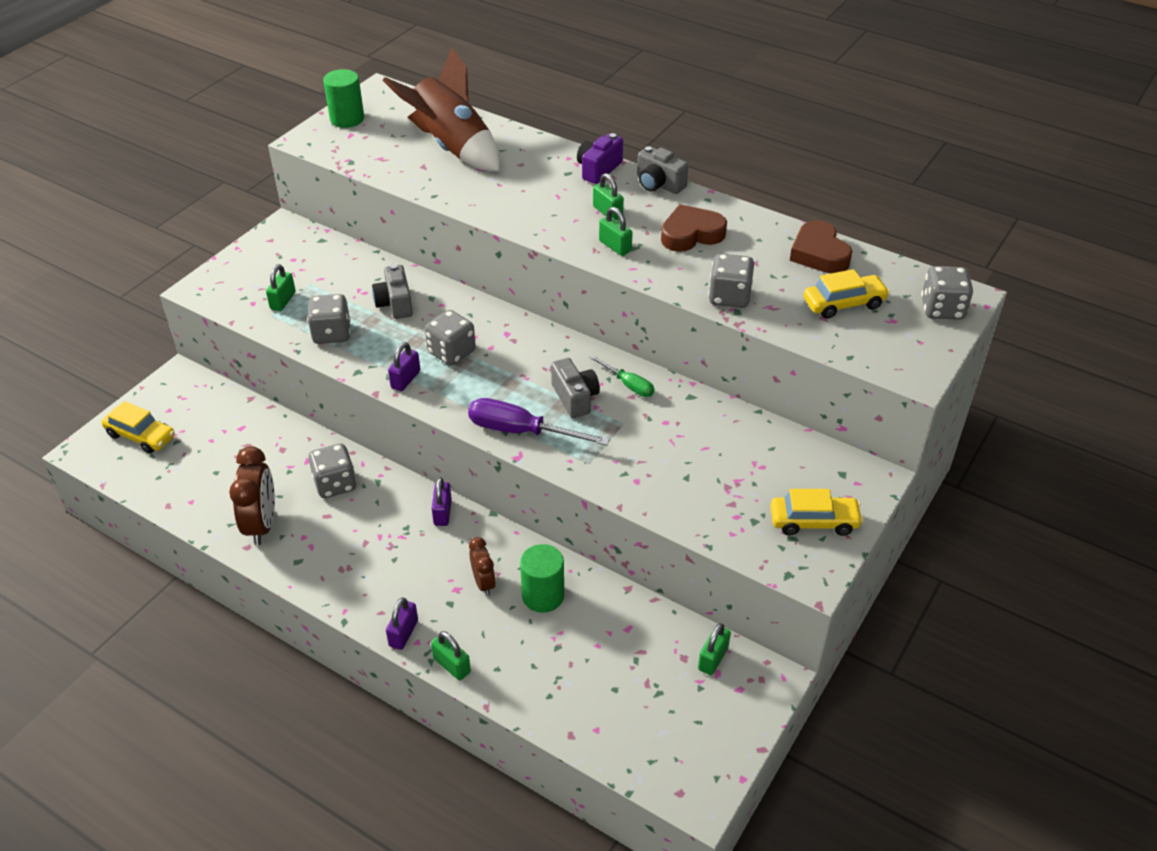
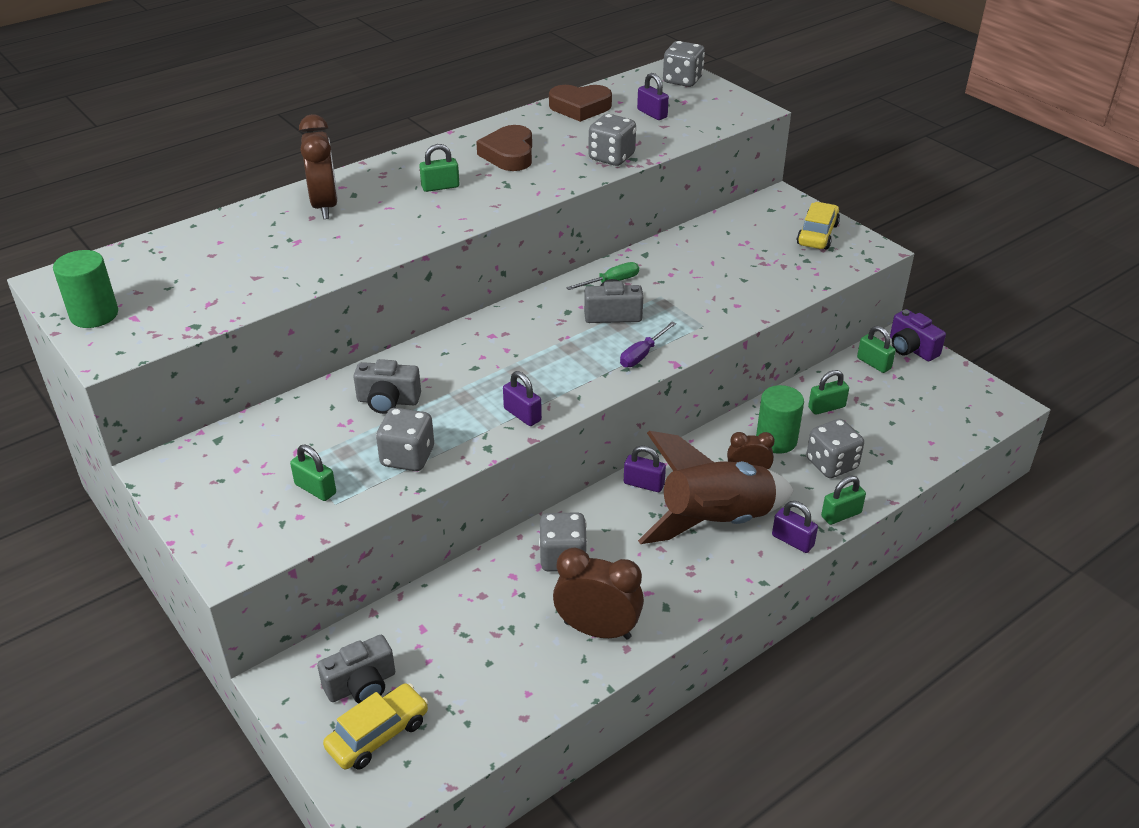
camera: 70 degrees left, 5 degrees down
brown rocket [382,48,500,171] -> brown rocket moved to [638,431,794,544]
grey dice [425,310,476,366] -> grey dice moved to [806,419,864,478]
purple screwdriver [468,398,610,446] -> purple screwdriver [620,322,676,368], size x0.58
purple camera [577,133,623,184] -> purple camera moved to [890,309,946,361]
green padlock [599,207,633,256] -> green padlock moved to [808,370,849,415]
grey camera [637,146,689,194] -> grey camera moved to [317,635,395,703]
yellow car [804,269,890,319] -> purple padlock [637,73,669,120]
none -> brown clock [299,114,338,219]

